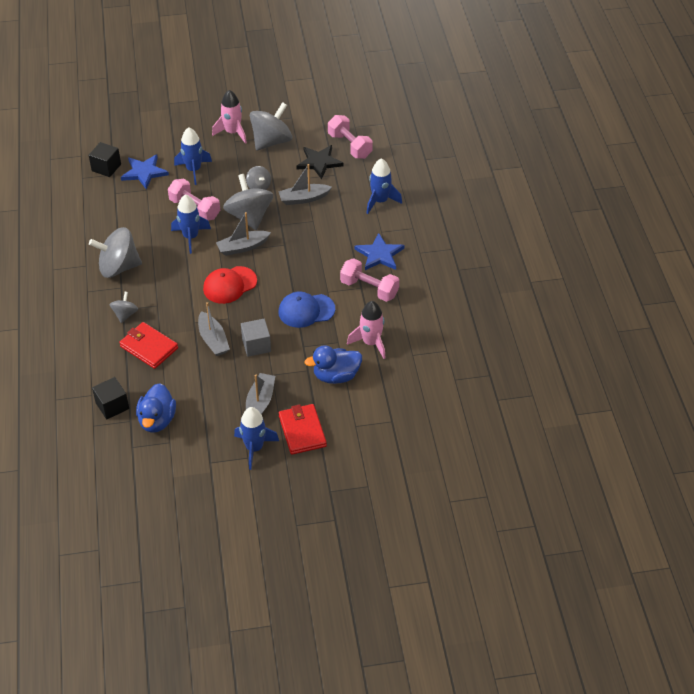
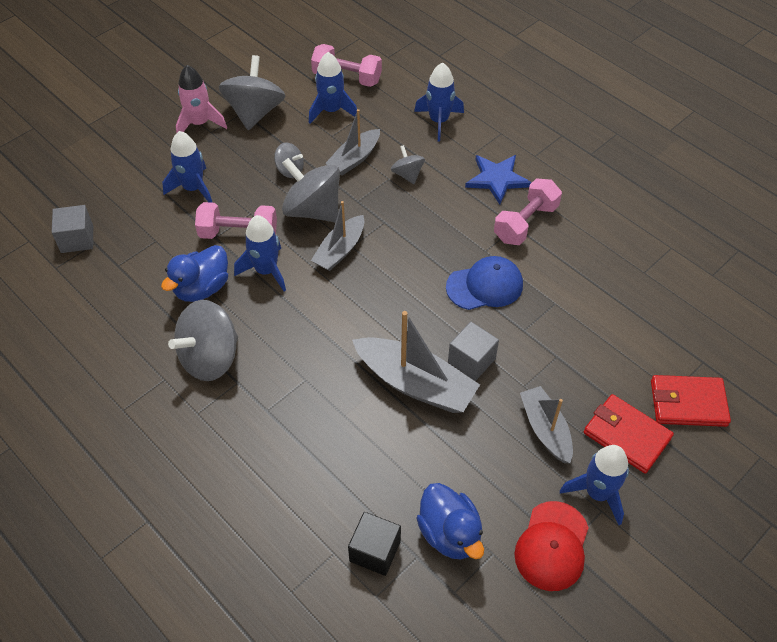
camera: 35 degrees left, 5 degrees up
black cube [89,142,121,177] -> grey cube [52,205,93,253]
grey spinning top [110,292,138,323] -> grey spinning top moved to [391,145,425,184]
red wallet [119,322,178,369] -> red wallet moved to [651,375,731,427]
blue star [121,154,169,189] -> none
grey boat [198,302,230,356] -> grey boat [352,311,480,413], size x1.58
red cap [203,266,257,304] -> red cap moved to [515,501,589,591]
blue cap [279,291,335,328] -> blue cap turned 150 degrees counterclockwise [446,256,523,310]
black star [297,145,344,179] -> blue rocket [309,52,357,124]
blue duck [305,345,362,384] -> blue duck moved to [161,245,228,302]
pink dumbbell [340,258,399,302] -> pink dumbbell turned 45 degrees counterclockwise [494,179,562,245]
pink rocket [347,301,385,359] -> none

